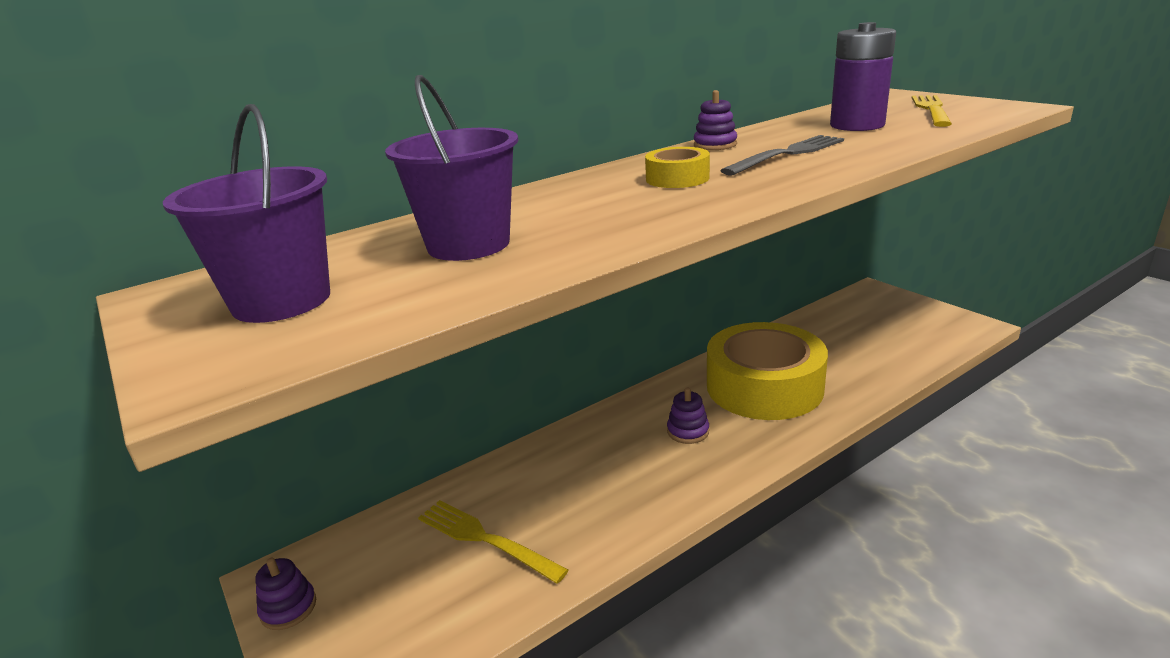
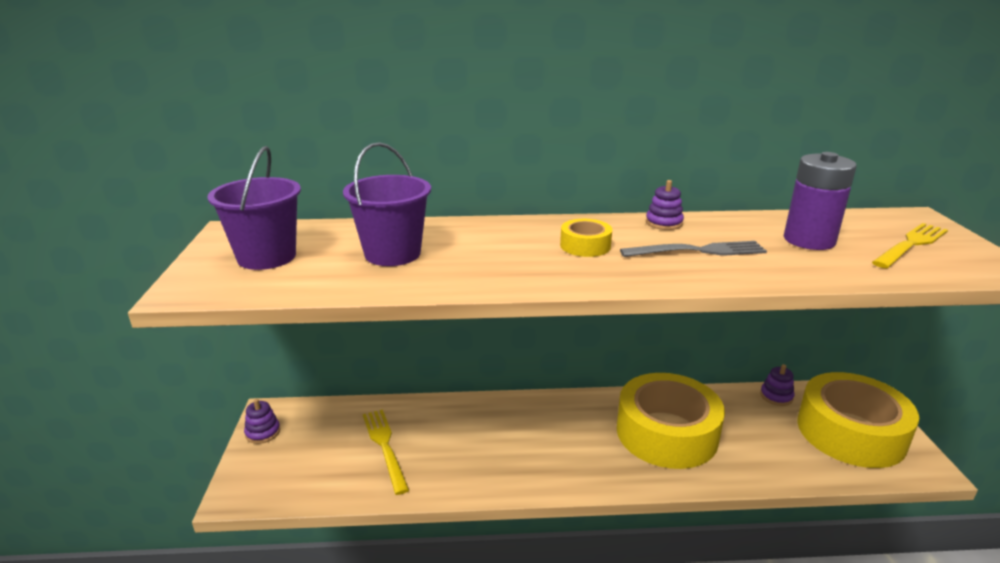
camera: 30 degrees right, 0 degrees up
purple stacking toy [667,387,709,444] -> purple stacking toy moved to [760,364,795,406]
none -> yellow tape [797,372,919,468]

